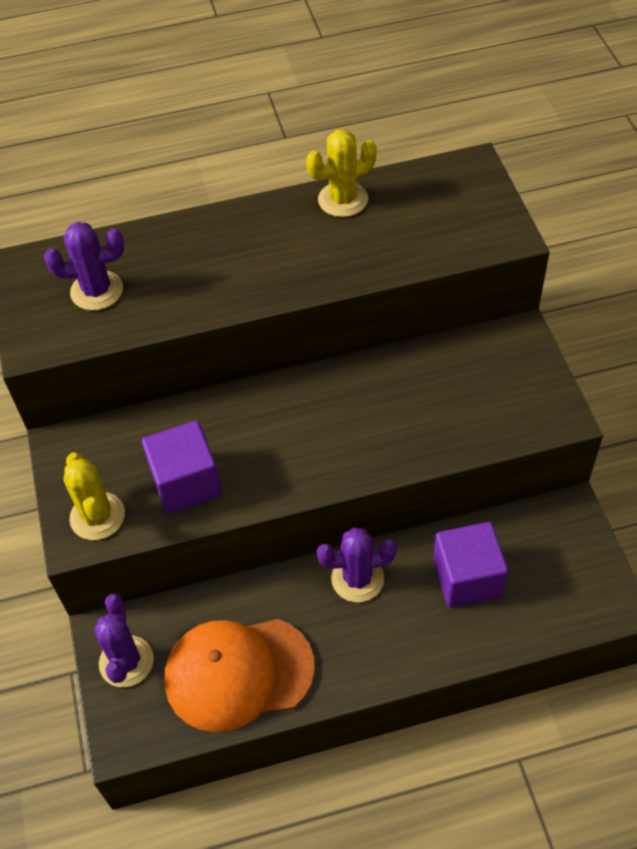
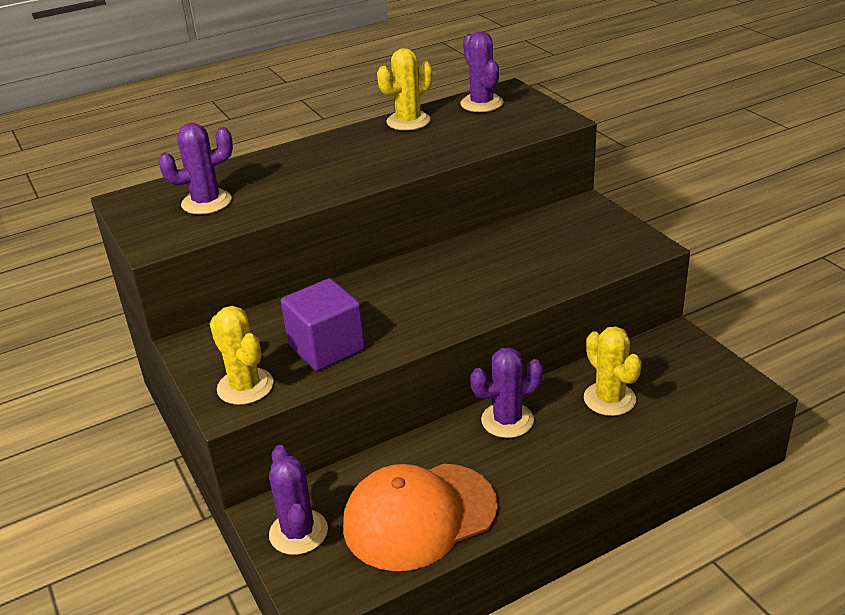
camera: 15 degrees left, 20 degrees down
purple cube [433,522,508,608] -> yellow cactus [584,326,642,416]
none -> purple cactus [460,32,504,112]

